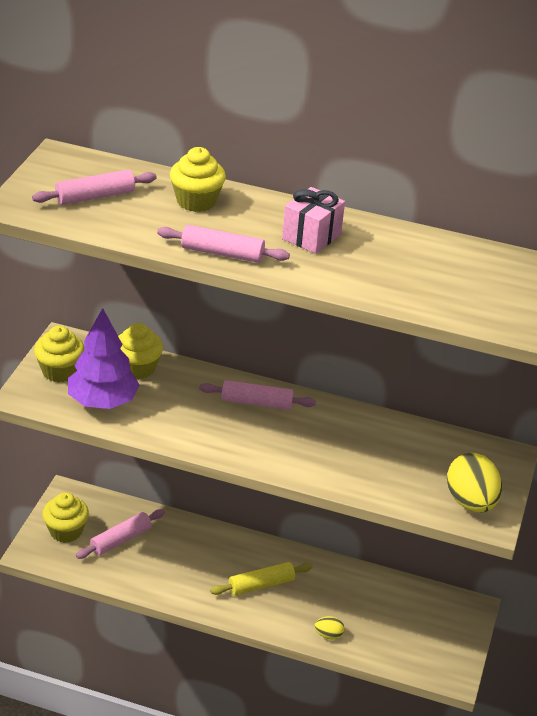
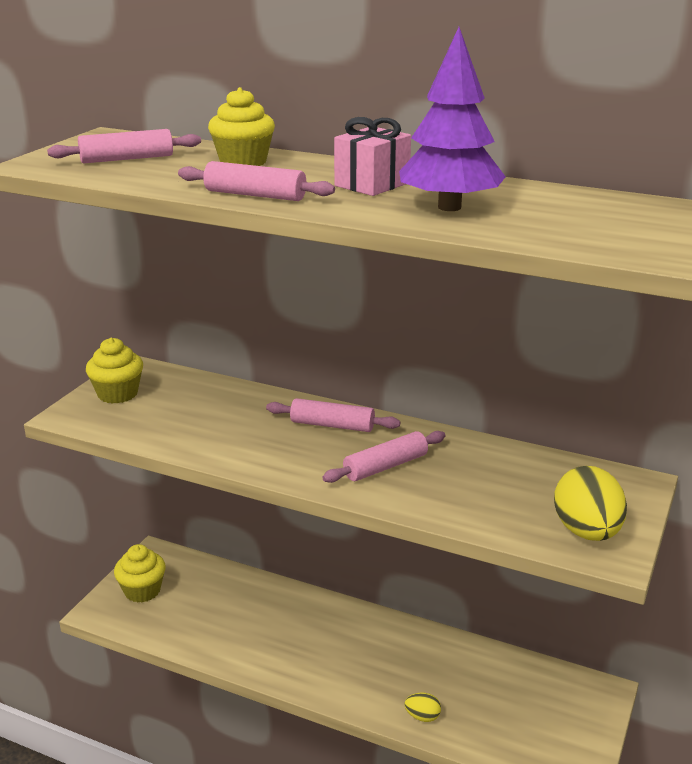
camera: 10 degrees right, 10 degrees down
purple tree [68,308,140,409] -> purple tree moved to [399,27,506,211]
pink rolling pin [76,509,165,559] -> pink rolling pin moved to [322,431,446,483]
yellow cupcake [118,323,163,379] -> none
yellow rolling pin [210,562,313,595] -> none

